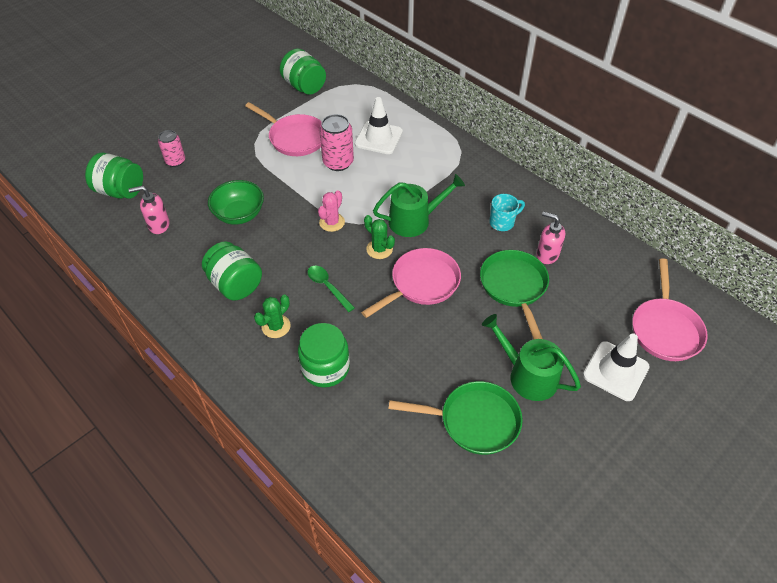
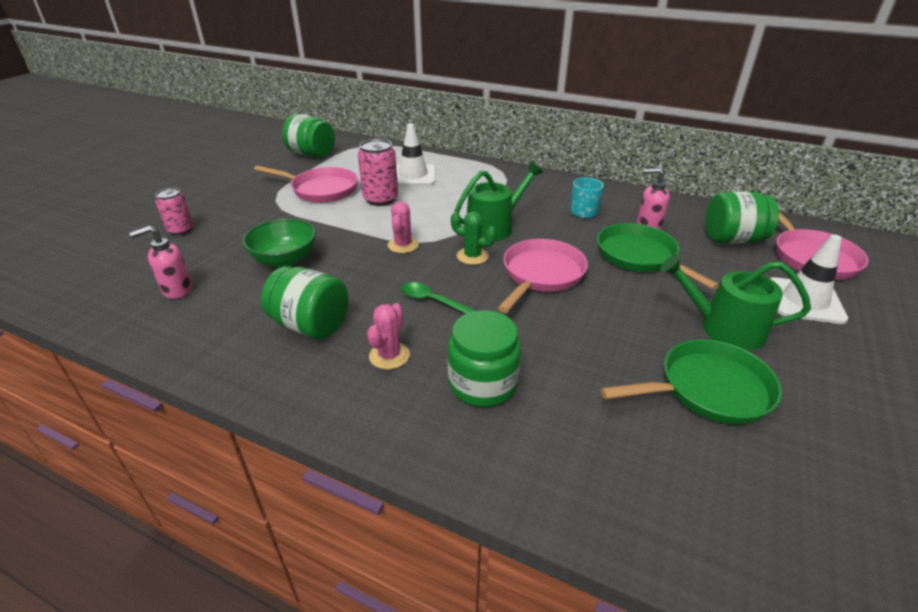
camera: 20 degrees left, 15 degrees down
green jar [85,153,143,199] -> green jar moved to [705,192,779,243]
green cactus [254,295,291,338] -> pink cactus [367,303,410,370]

